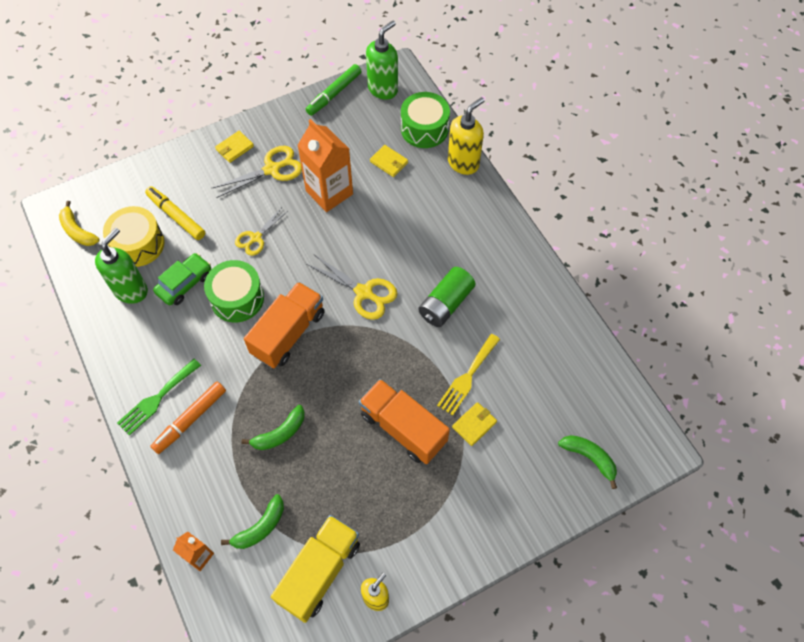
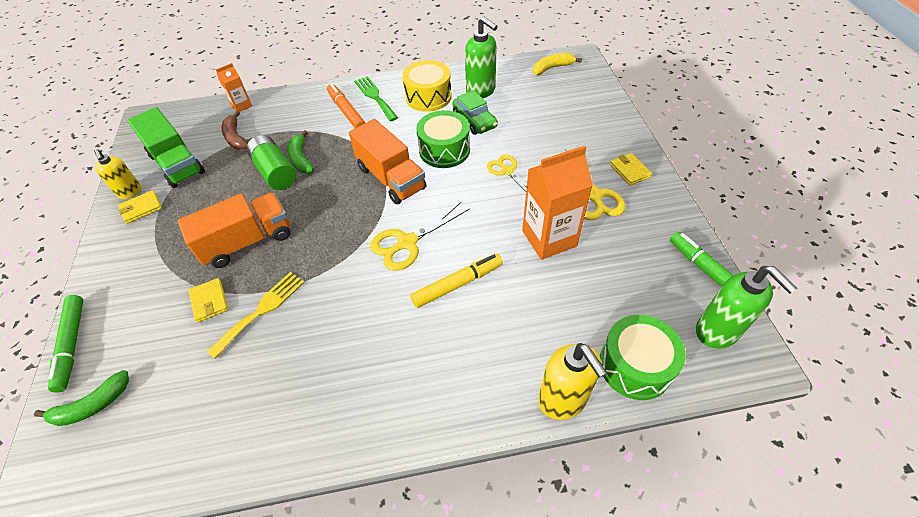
camera: 110 degrees right, 10 degrees down
yellow drum [103,206,165,267] -> yellow drum moved to [402,60,452,112]
yellow marker [145,186,205,240] -> yellow marker moved to [410,254,503,308]
green banana [221,494,284,549] -> brown banana [221,111,248,149]
yellow truck [271,515,360,623] -> green truck [128,107,205,188]
yellow wallet [370,145,408,177] -> yellow wallet moved to [118,190,162,224]
green battery [418,267,475,327] -> green battery moved to [246,135,296,190]
yellow fork [437,334,500,416] -> yellow fork turned 75 degrees clockwise [207,272,305,359]
none -> green marker [48,295,83,393]

